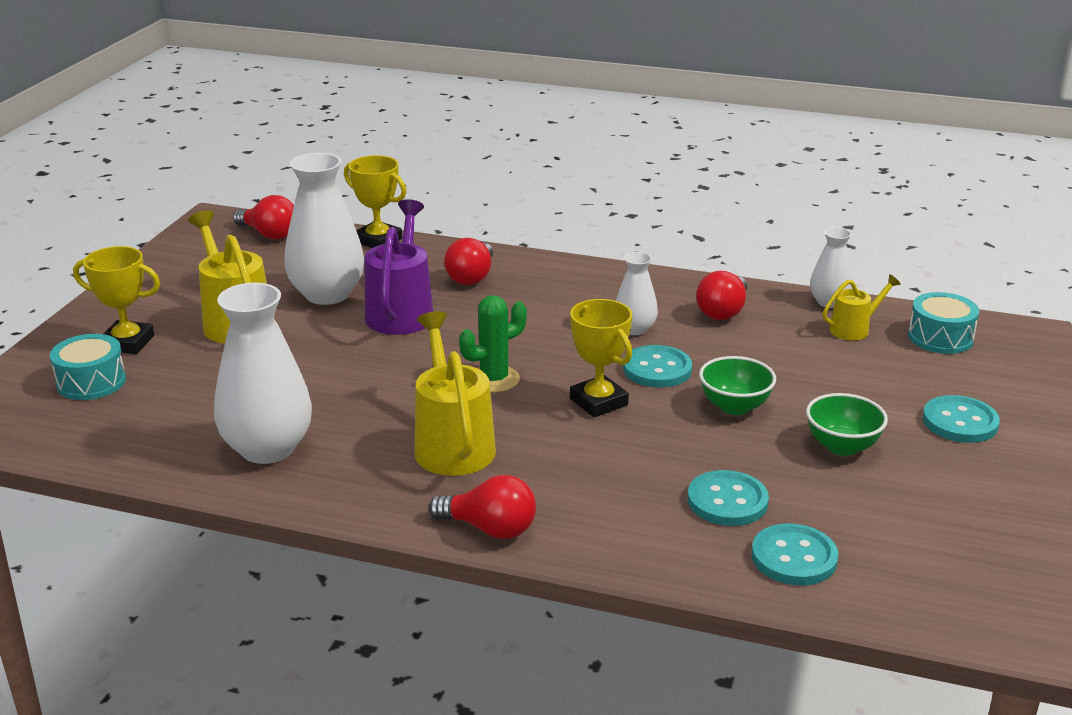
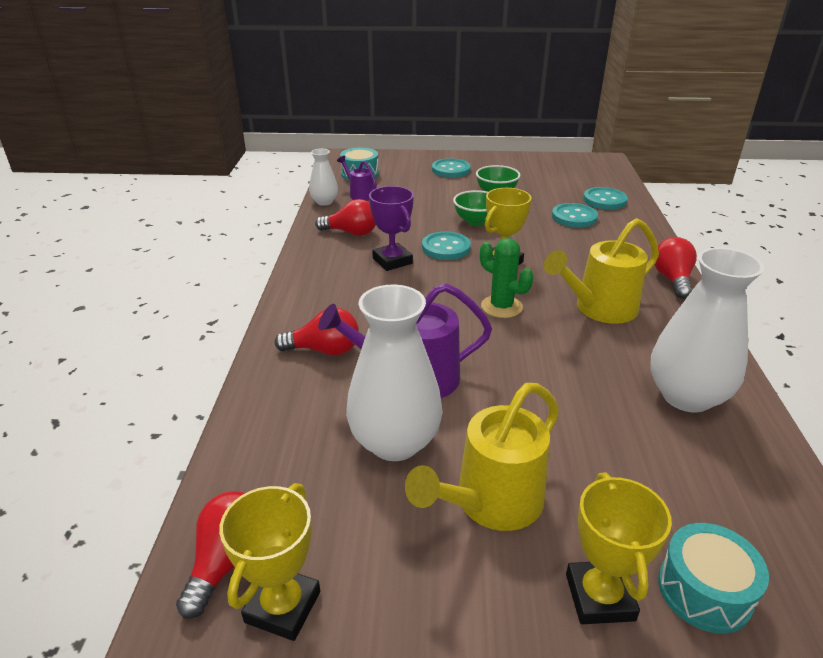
camera: 105 degrees left, 5 degrees up
yellow trophy [344,155,407,248] -> yellow trophy moved to [219,483,320,641]
white vase [616,252,658,335] -> purple trophy [369,186,414,271]
yellow watering can [823,274,901,340] -> purple watering can [337,156,377,201]

